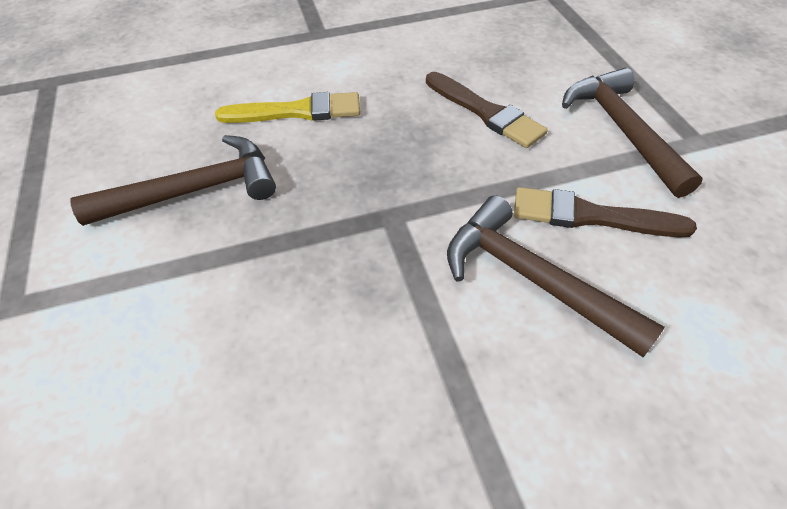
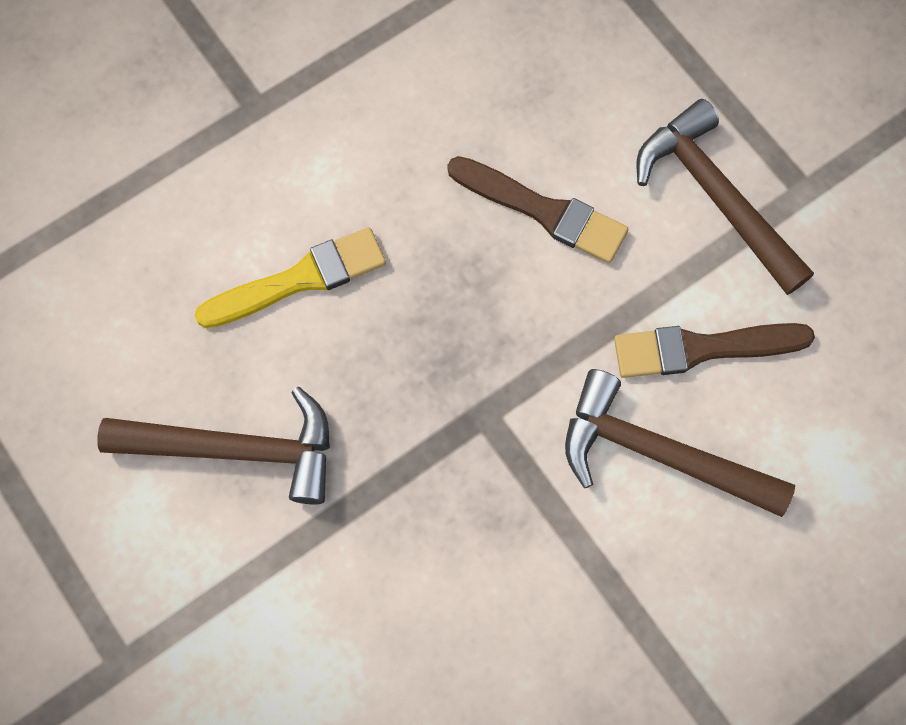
camera: 20 degrees left, 20 degrees up
brown hammer [71,135,276,226] -> brown hammer turned 45 degrees clockwise [97,387,330,505]

